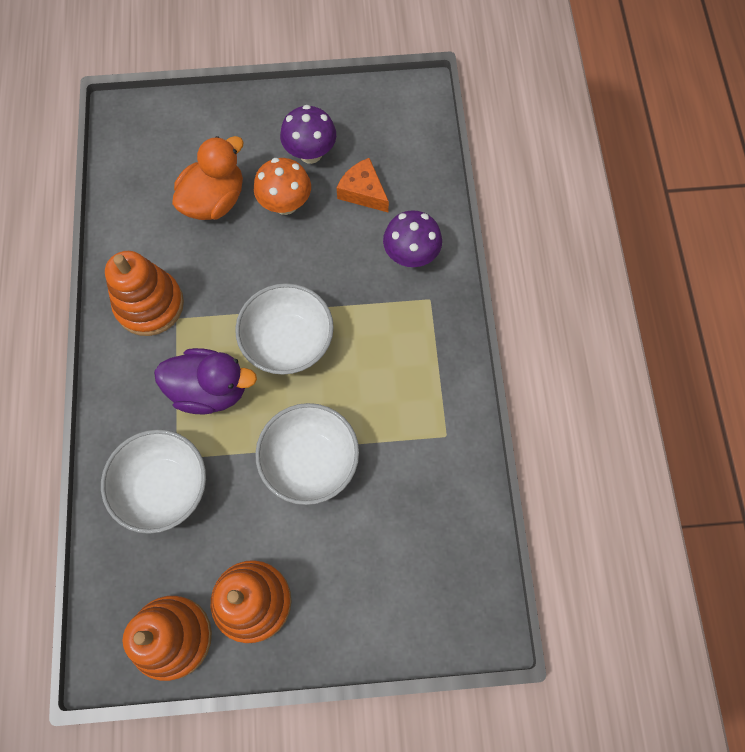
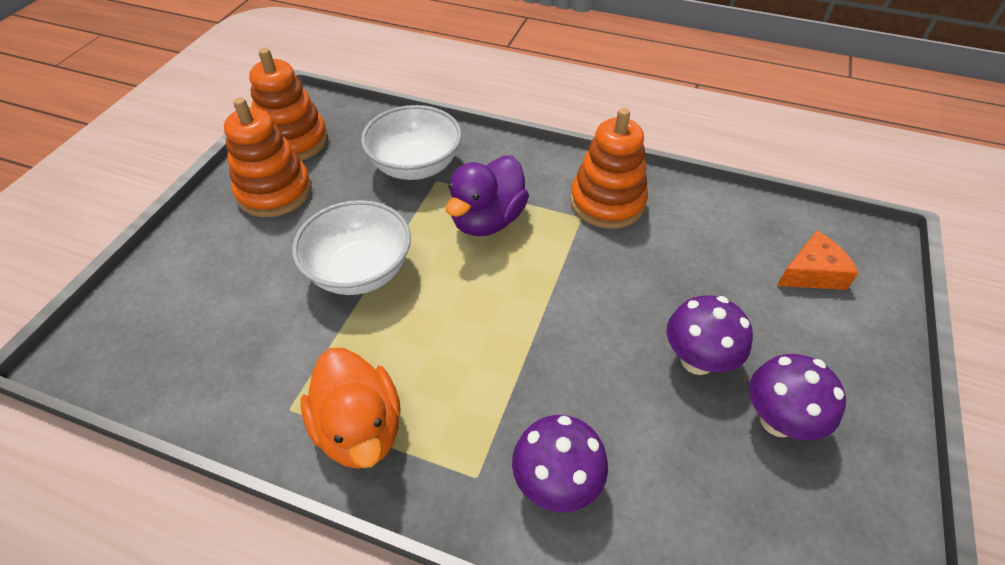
camera: 115 degrees right, 20 degrees down
orange duck [172,136,244,220] -> orange duck moved to [301,348,401,469]
white bowl [235,283,334,375] -> none
orange mushroom [254,158,311,215] -> purple mushroom [667,295,753,375]
orange cheese [336,158,389,212] -> orange cheese moved to [777,231,859,290]

